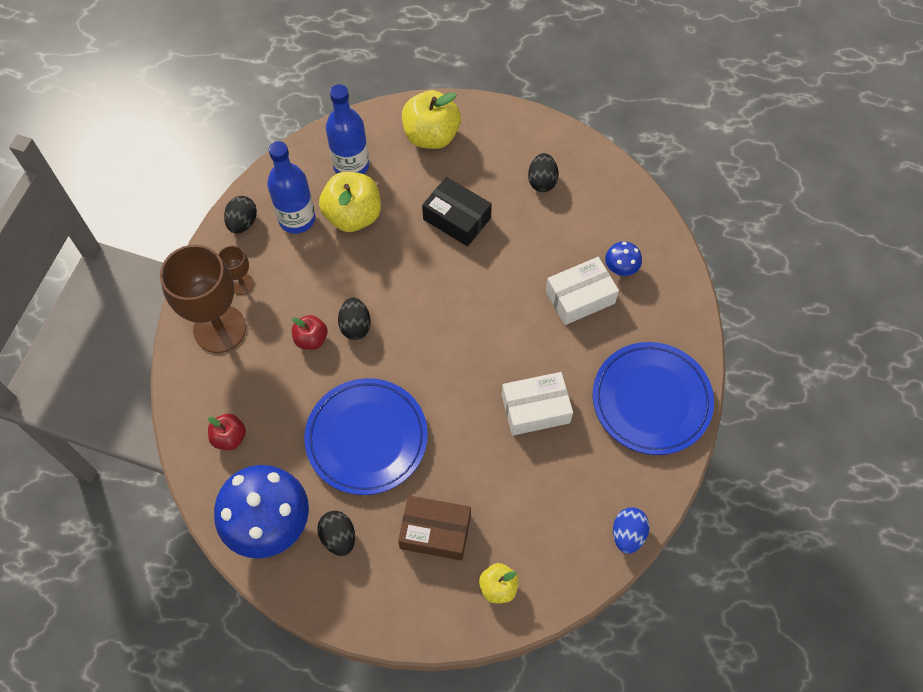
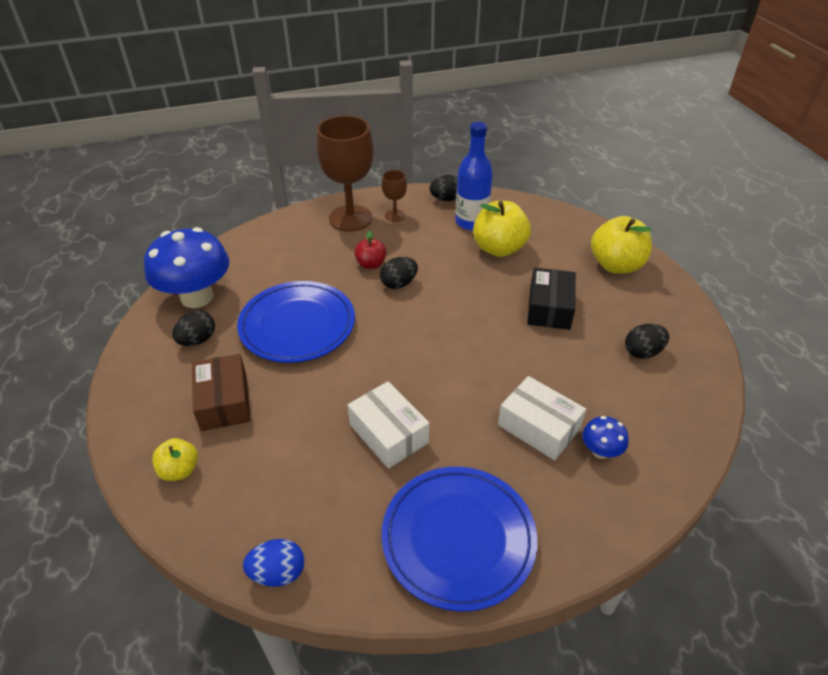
camera: 65 degrees right, 20 degrees down
red apple [208,414,246,450] -> none
blue bottle [326,84,369,174] -> none

